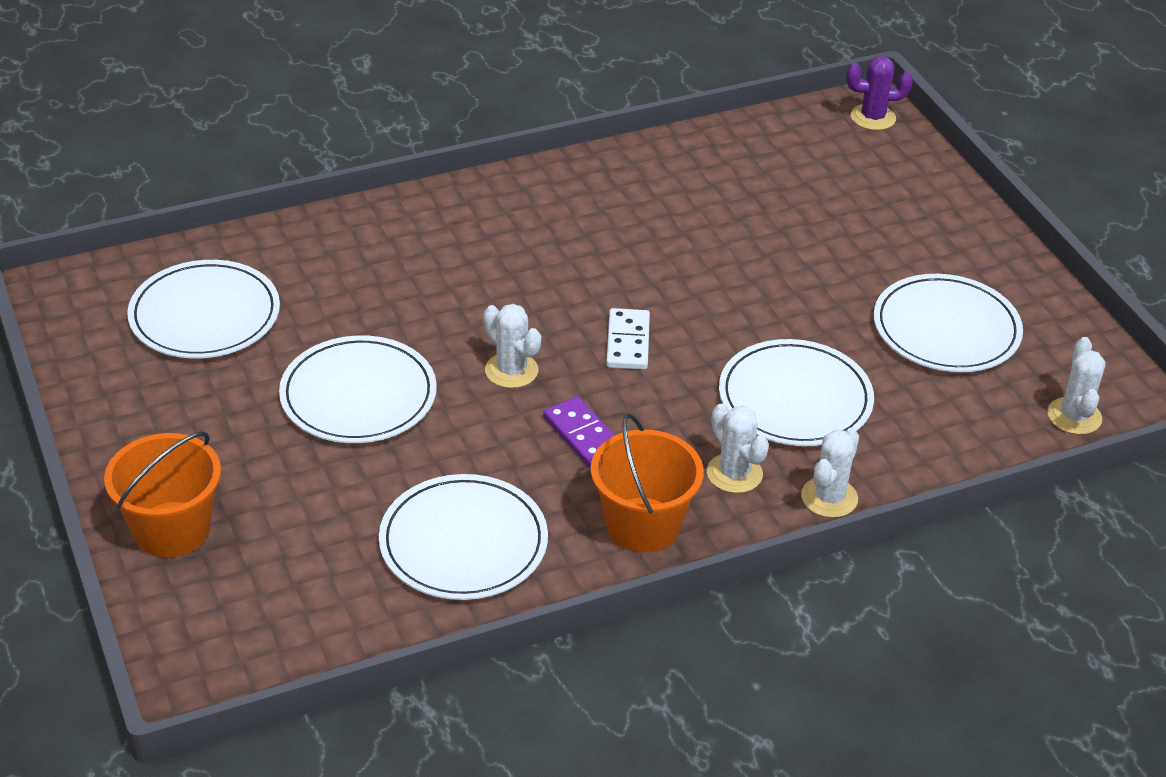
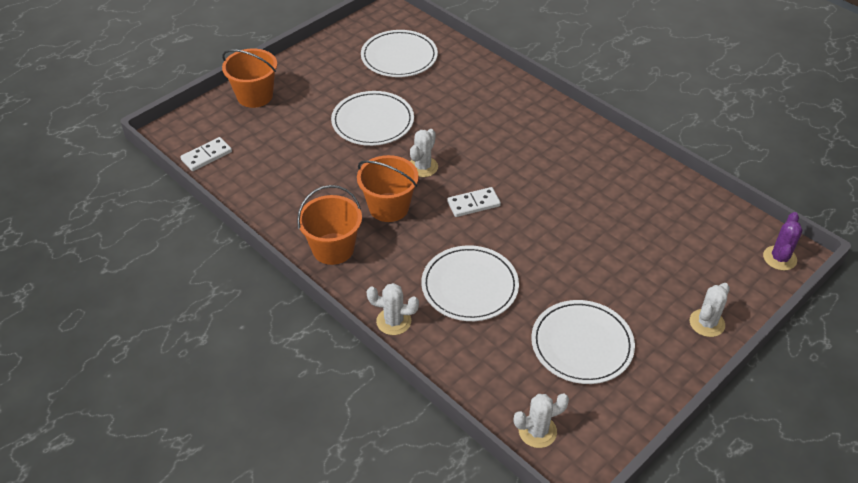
camera: 70 degrees right, 5 degrees up
white plate [379,474,548,600] -> none
purple domino [543,396,615,467] -> orange bucket [357,155,419,222]
white cactus [707,403,769,493] -> white cactus moved to [690,283,730,337]
purple cactus [846,56,913,130] -> purple cactus turned 45 degrees clockwise [763,212,802,270]
none -> white domino [180,137,232,171]

